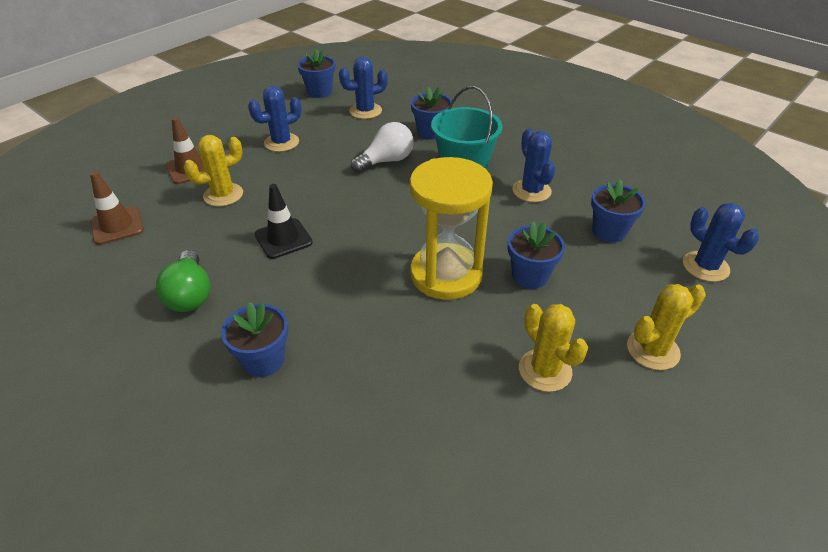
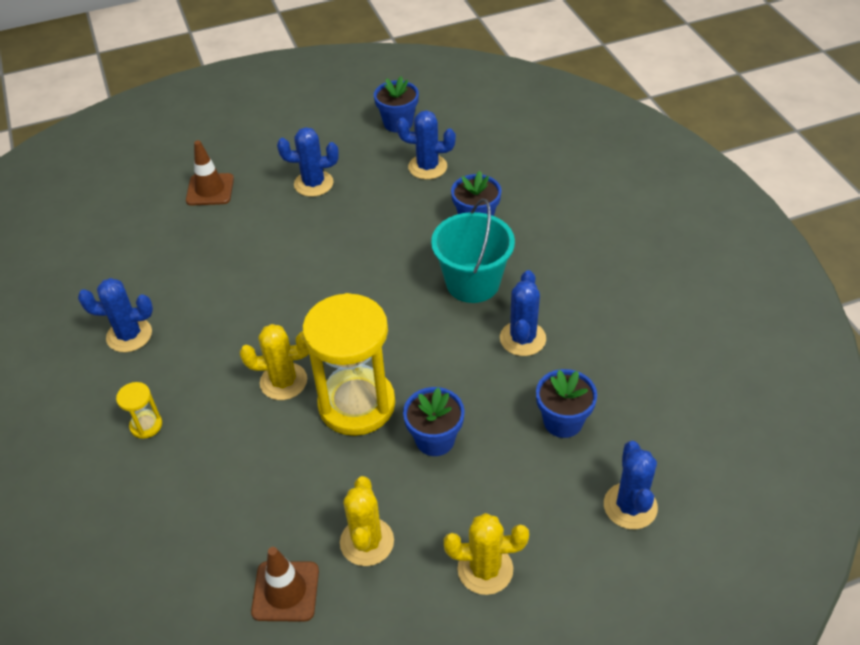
camera: 30 degrees right, 5 degrees up
brown traffic cone [90,172,144,245] -> brown traffic cone moved to [251,547,319,622]
green light bulb [156,250,211,312] -> blue cactus [78,278,153,352]
yellow cactus [184,135,243,207] -> yellow cactus moved to [240,324,309,400]
blue flower pot [221,302,288,377] -> yellow hourglass [116,382,162,439]
black traffic cone [254,184,313,259] -> none
white light bulb [351,122,414,173] -> none

